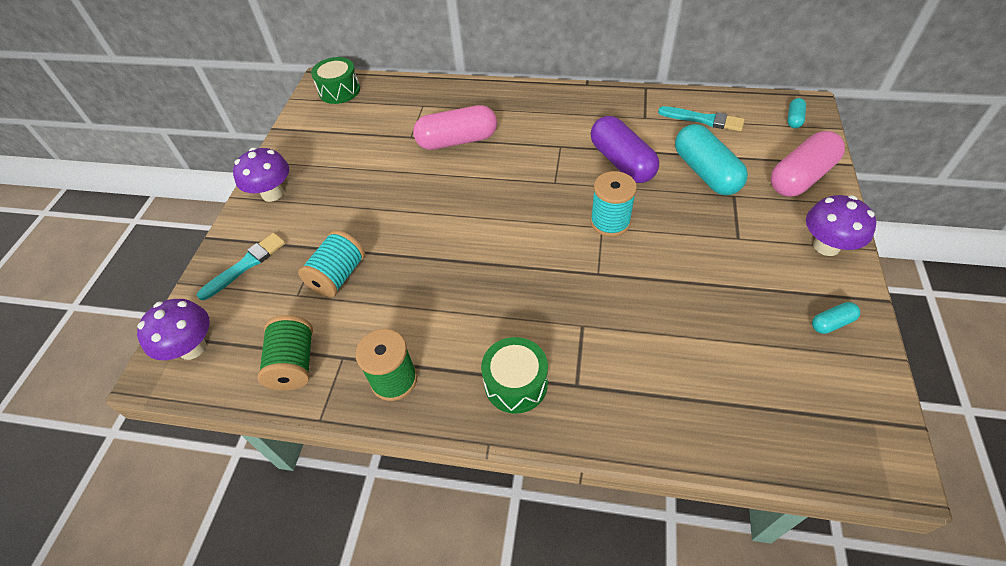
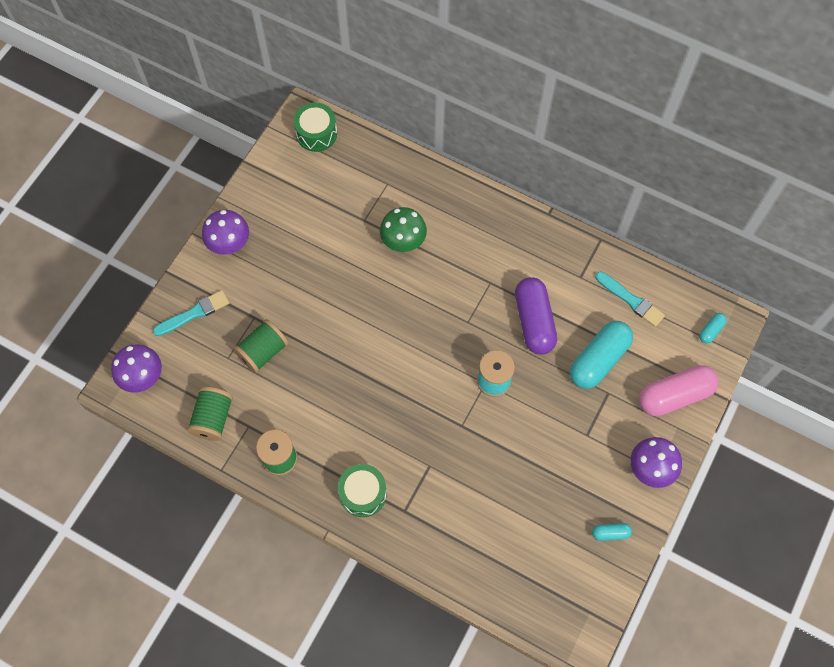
camera: 15 degrees right, 15 degrees up
turquoise spool [298,230,365,297] -> green spool [233,319,288,373]
pink capsule [413,105,497,150] -> green mushroom [380,207,427,252]
turquoise capsule [675,124,748,195] -> turquoise capsule turned 45 degrees clockwise [570,321,633,389]

